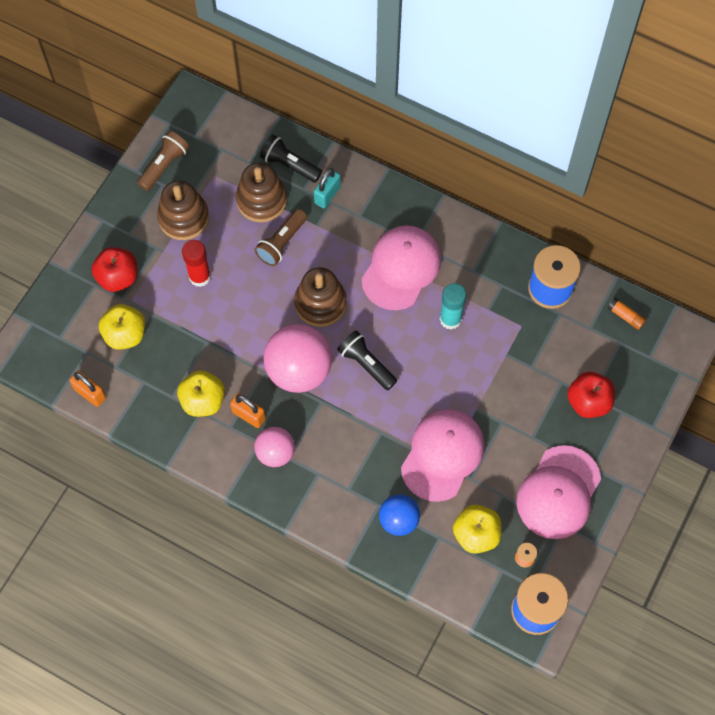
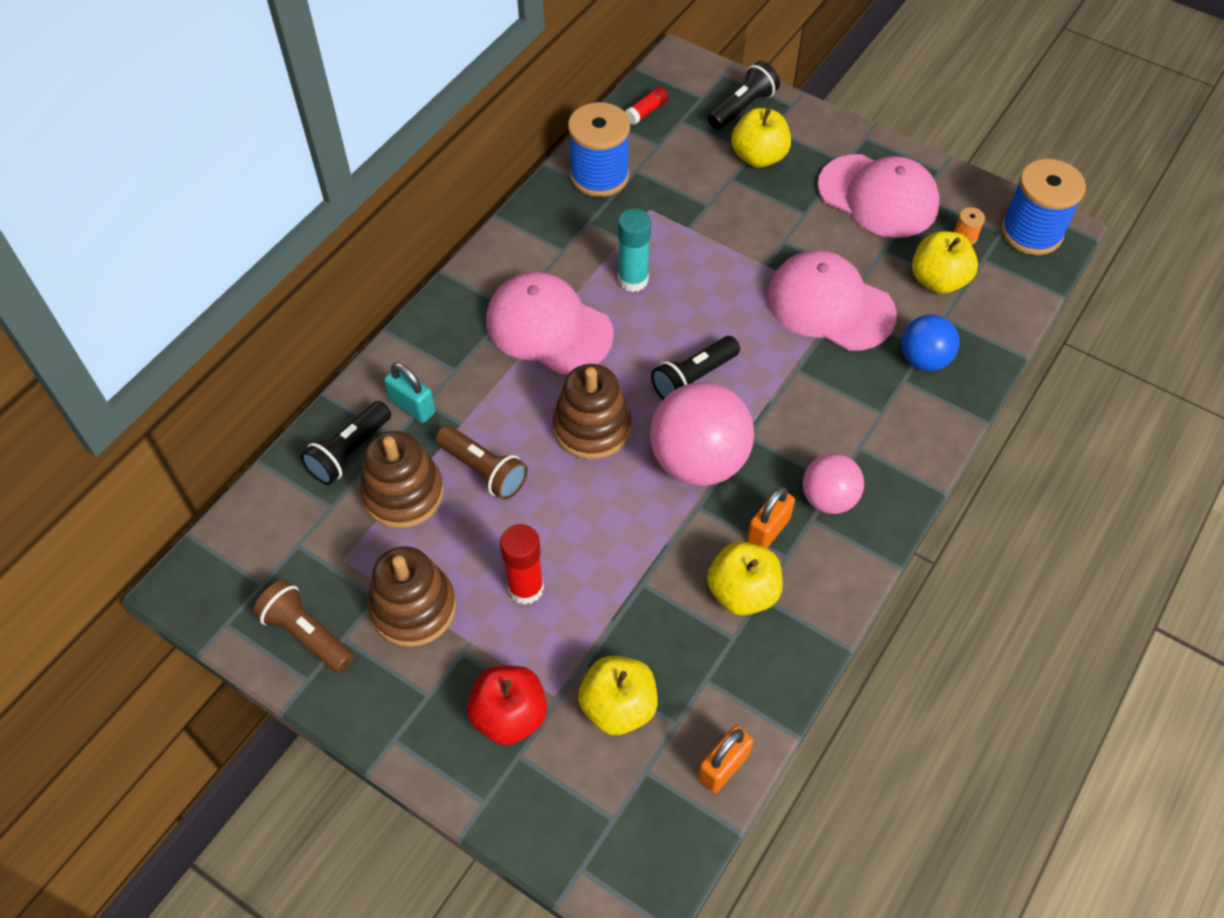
camera: 85 degrees left, 10 degrees down
red apple [567,372,615,418] -> yellow apple [731,108,791,168]
orange glue stick [607,298,646,330] -> red glue stick [625,86,668,125]
none -> black flashlight [708,61,780,129]

